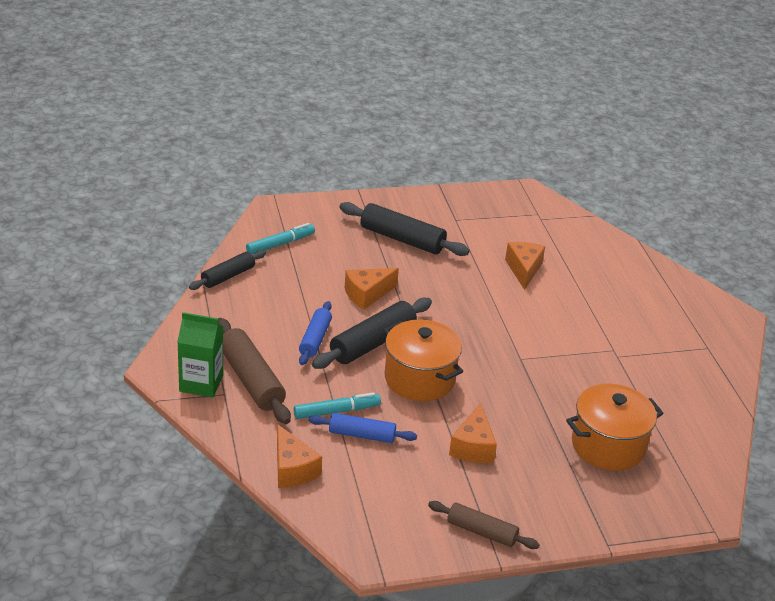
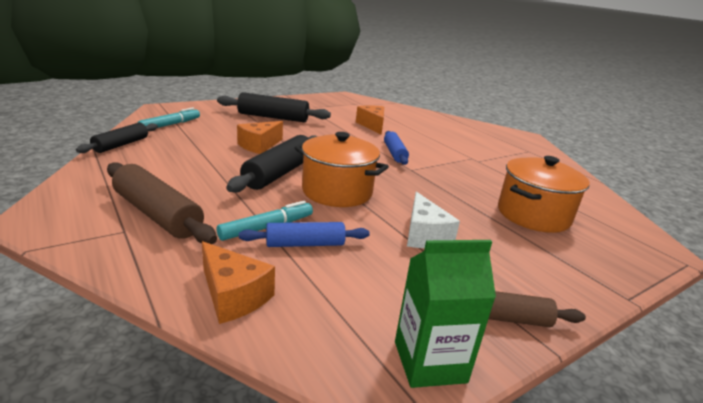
camera: 20 degrees left, 10 degrees down
green carton [177,312,223,398] -> green carton moved to [395,240,496,388]
blue rolling pin [299,301,332,365] -> blue rolling pin moved to [384,131,409,165]
orange cheese [449,403,497,463] -> white cheese [407,192,460,248]

